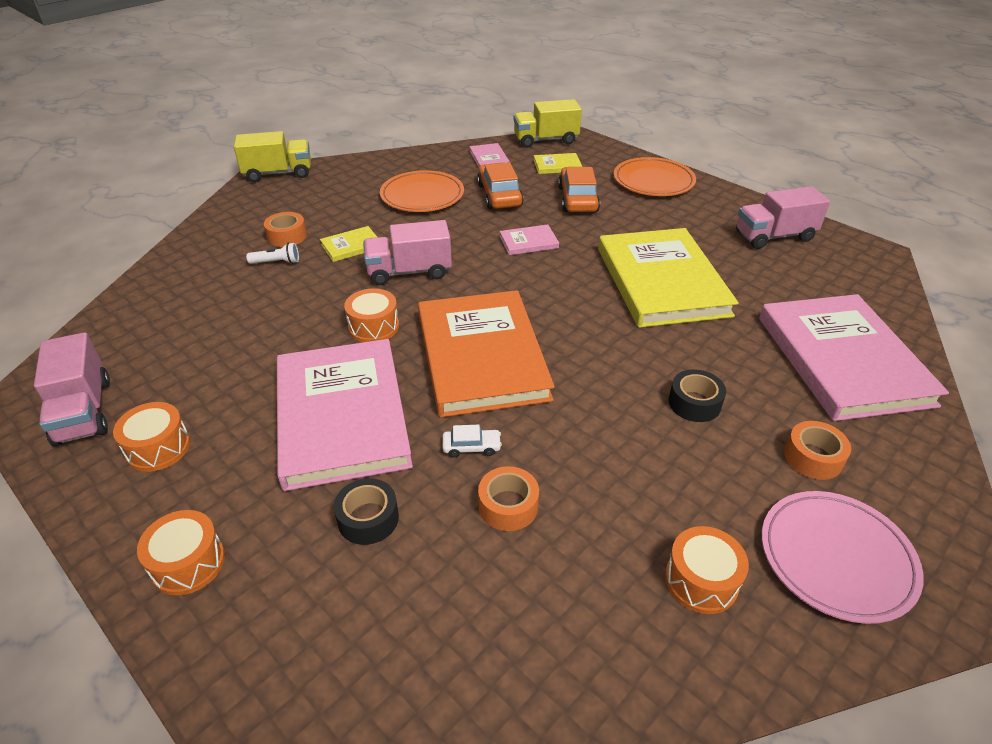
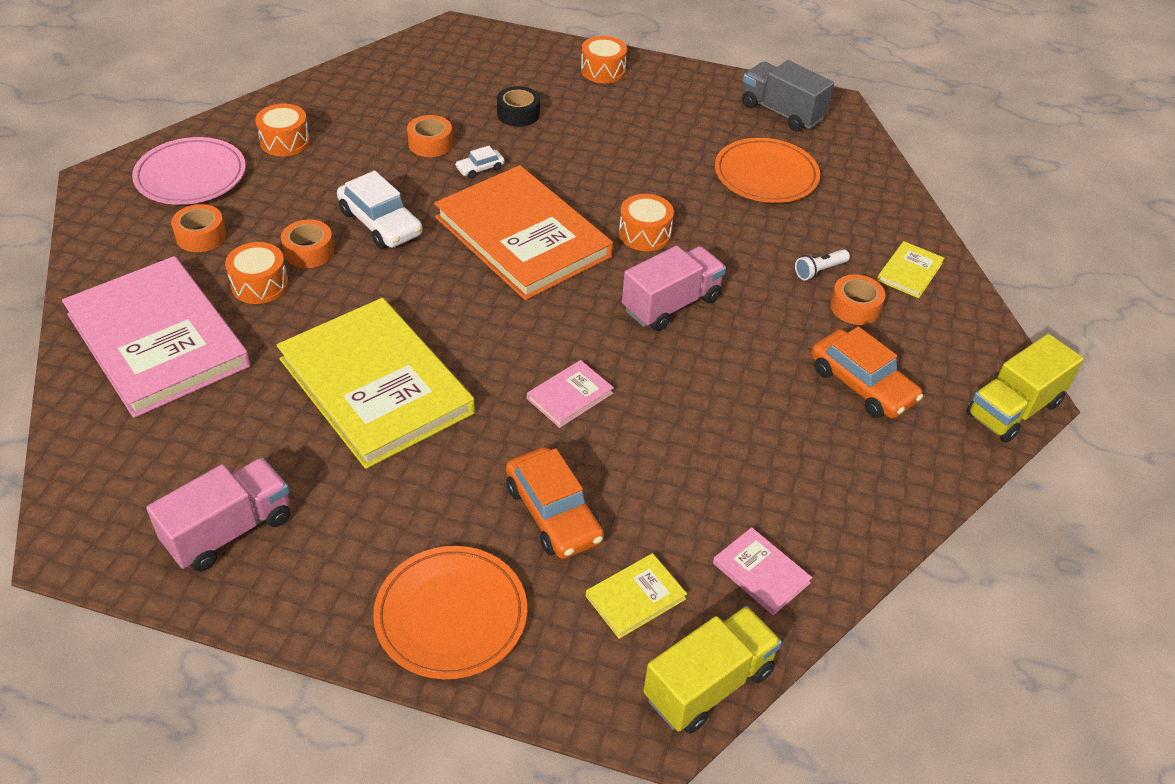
camera: 150 degrees right, 5 degrees up
pink truck [34,332,110,446] -> grey truck [742,60,834,131]
orange drum [113,402,190,472] -> orange drum moved to [225,242,288,304]
pink book [277,339,413,491] -> none
yellow book [320,226,377,262] -> yellow book moved to [877,241,944,298]
orange plate [380,170,464,212] -> orange plate moved to [715,138,820,203]
orange car [477,162,523,209] -> orange car moved to [811,327,923,419]
black tape [669,369,726,422] -> orange tape [281,220,334,268]
none -> white car [337,171,423,249]

